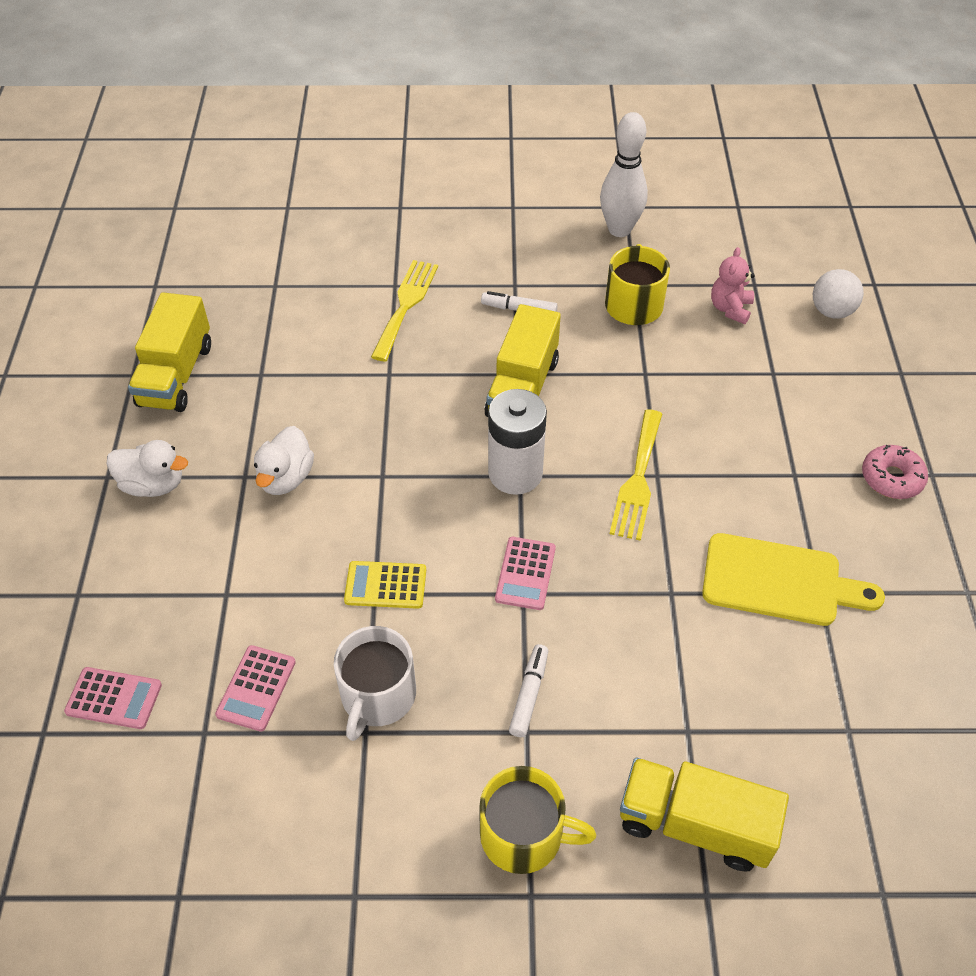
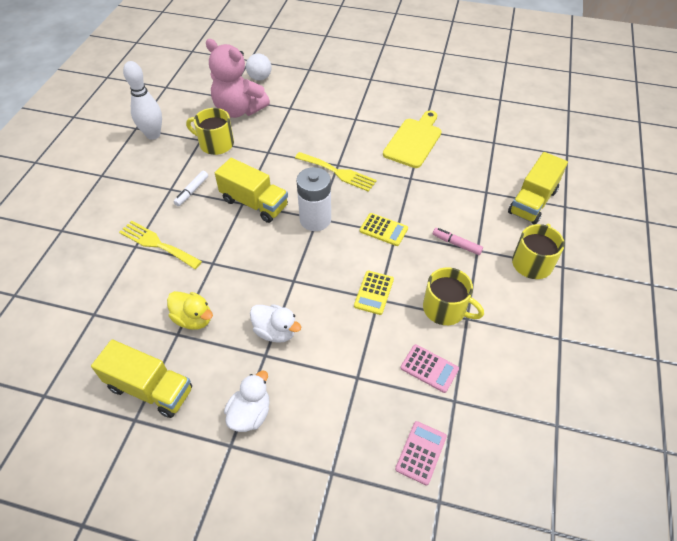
camera: 75 degrees left, 0 degrees up
white mug [334,626,416,741] -> yellow mug [423,267,484,325]
pink calculator [495,537,556,610] -> yellow calculator [359,213,408,246]
white marker [509,644,548,737] -> pink marker [433,228,483,255]
pink teddy bear [711,247,754,324] -> pink teddy bear [206,39,270,118], size x2.06
pink donut [862,445,928,499] -> none
none -> yellow duck [167,291,213,330]

